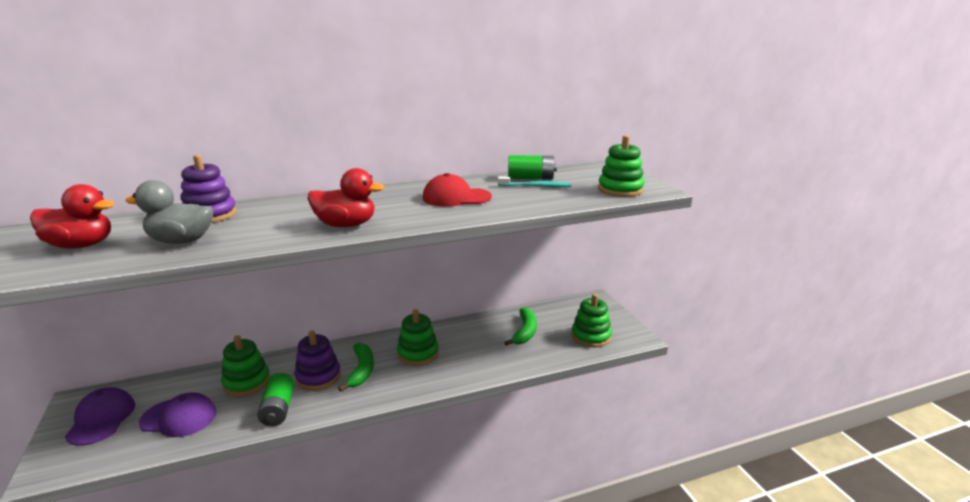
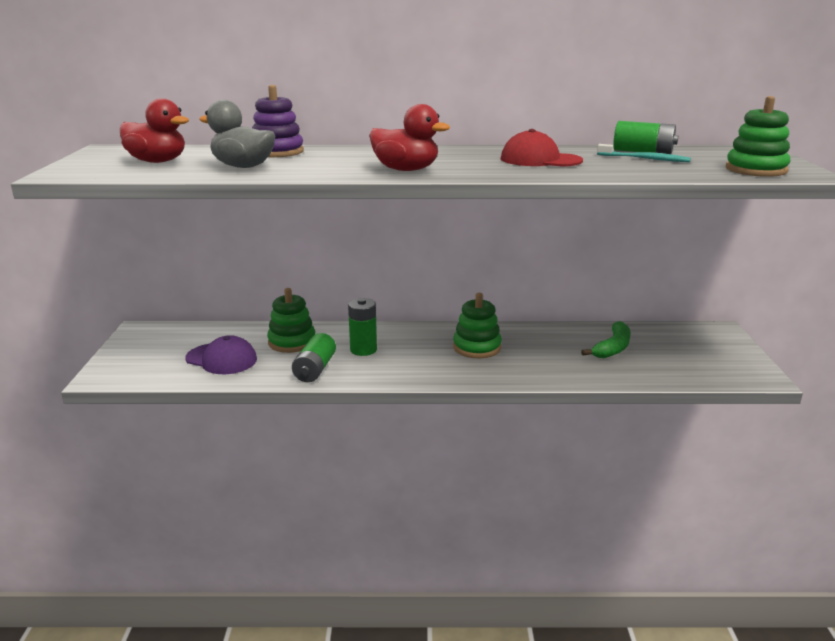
camera: 20 degrees right, 0 degrees up
purple cap [65,387,135,446] -> none
purple stacking toy [294,330,341,391] -> green battery [348,298,377,356]
green banana [338,343,374,392] -> none
green stacking toy [571,294,612,348] -> none

